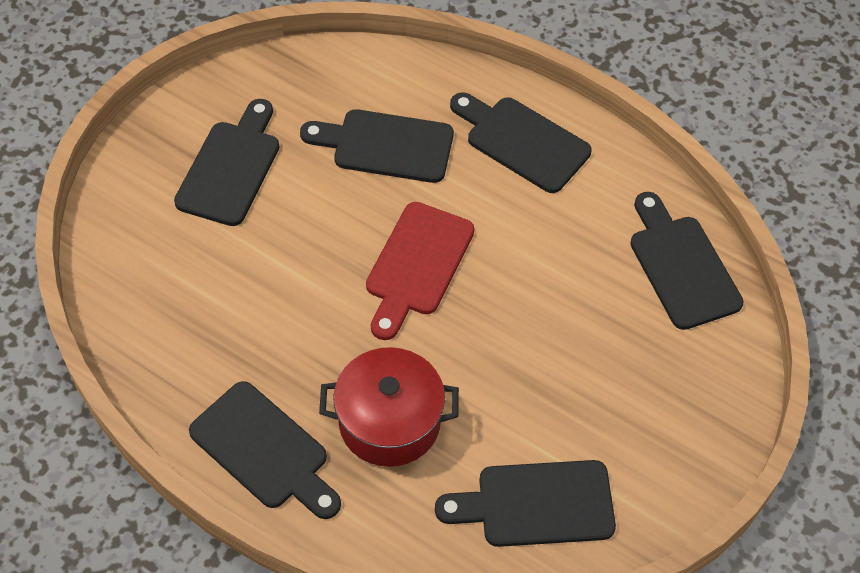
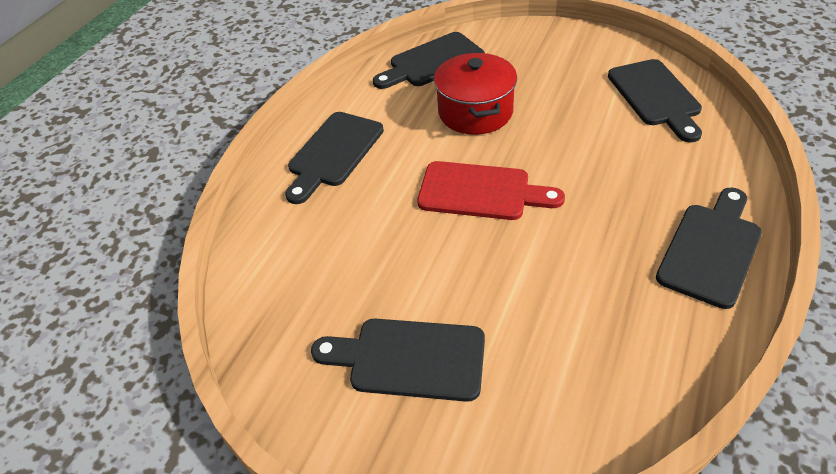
camera: 95 degrees left, 10 degrees down
black cutting board [300,109,454,183] -> none
red pot [319,347,459,467] -> red pot moved to [434,52,517,135]

